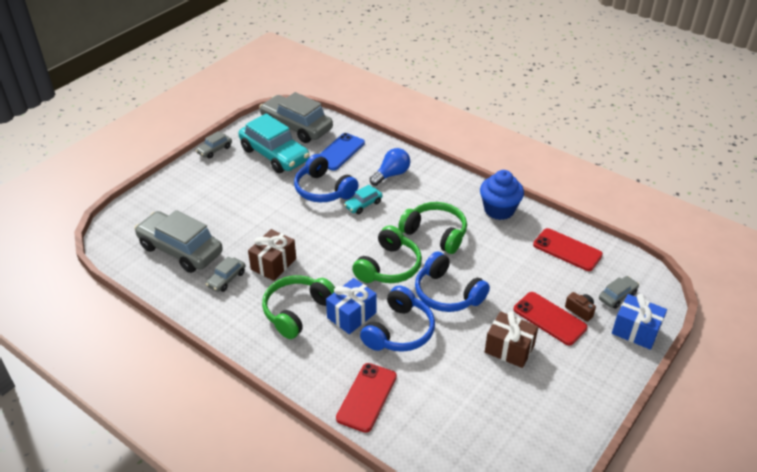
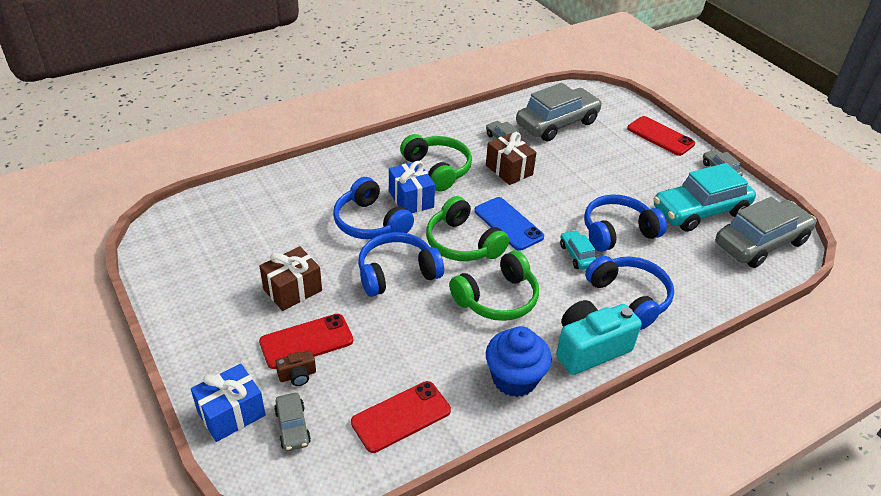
camera: 110 degrees right, 0 degrees up
blue phone [320,133,365,171] -> blue phone moved to [474,197,544,251]
red phone [336,363,397,433] -> red phone moved to [627,116,695,156]
blue light bulb [370,148,410,186] -> blue headphones [585,256,674,330]
none -> turquoise camera [556,300,642,375]

